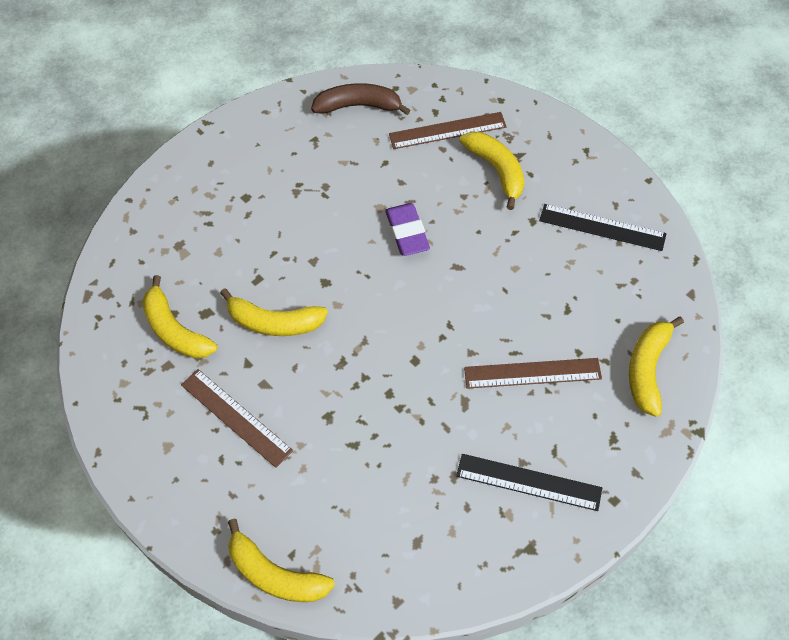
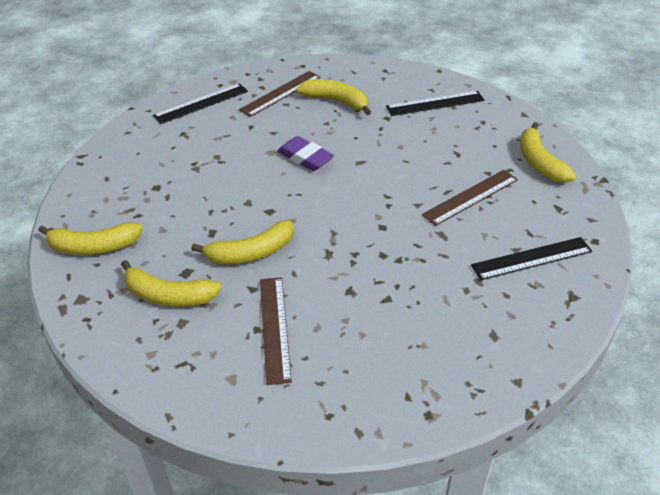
camera: 35 degrees left, 15 degrees down
brown ruler [181,369,293,468] -> brown ruler turned 75 degrees clockwise [260,277,292,385]
yellow banana [228,519,335,602] -> yellow banana moved to [38,222,143,255]
brown banana [311,83,410,115] -> black ruler [153,83,248,124]

